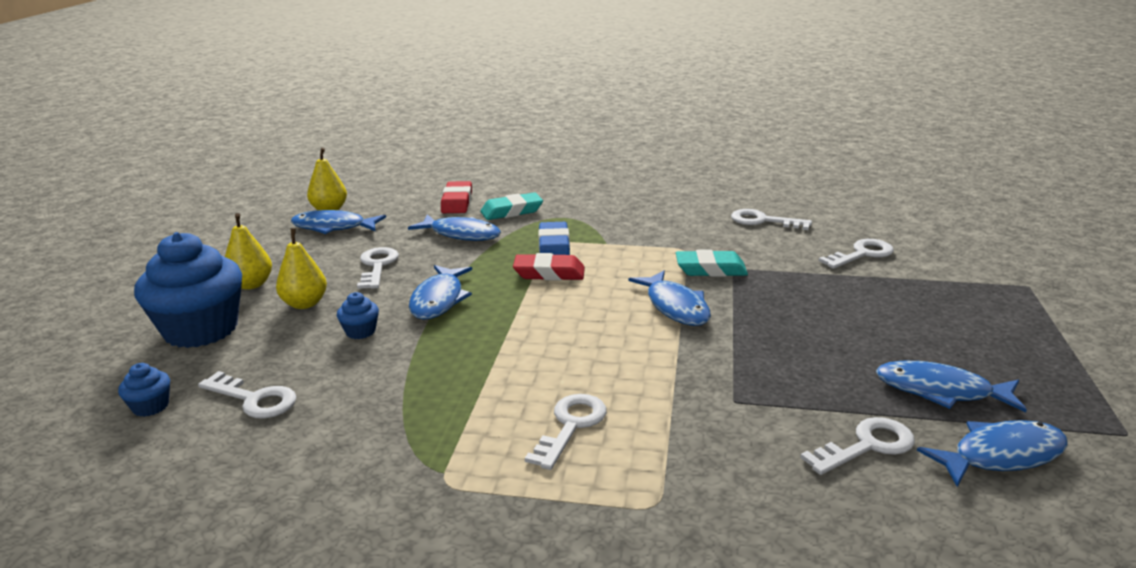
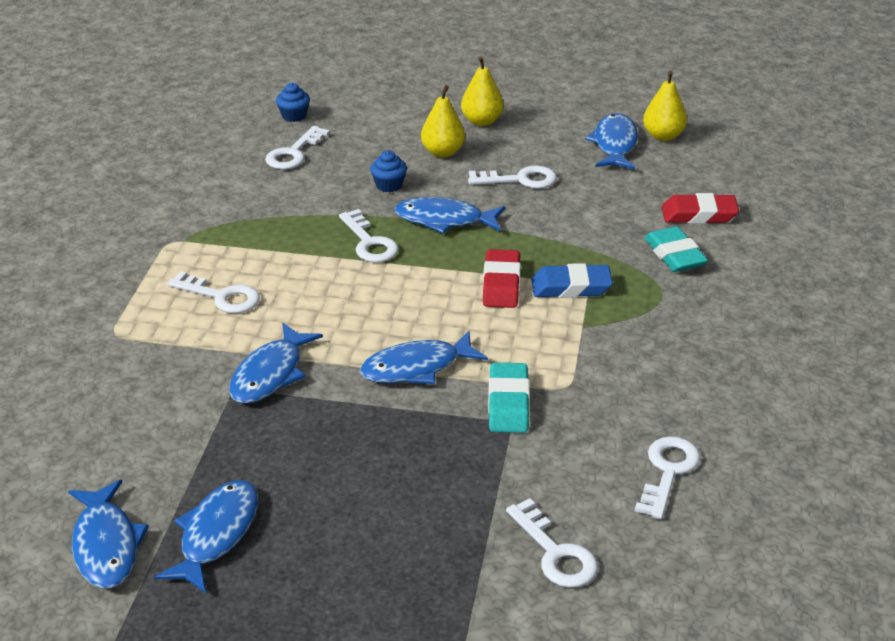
camera: 90 degrees right, 10 degrees up
blue cupcake [134,232,242,348] -> none
blue fish [408,214,501,241] -> blue fish moved to [229,323,323,404]
white key [800,417,915,475] -> white key moved to [339,209,399,262]

